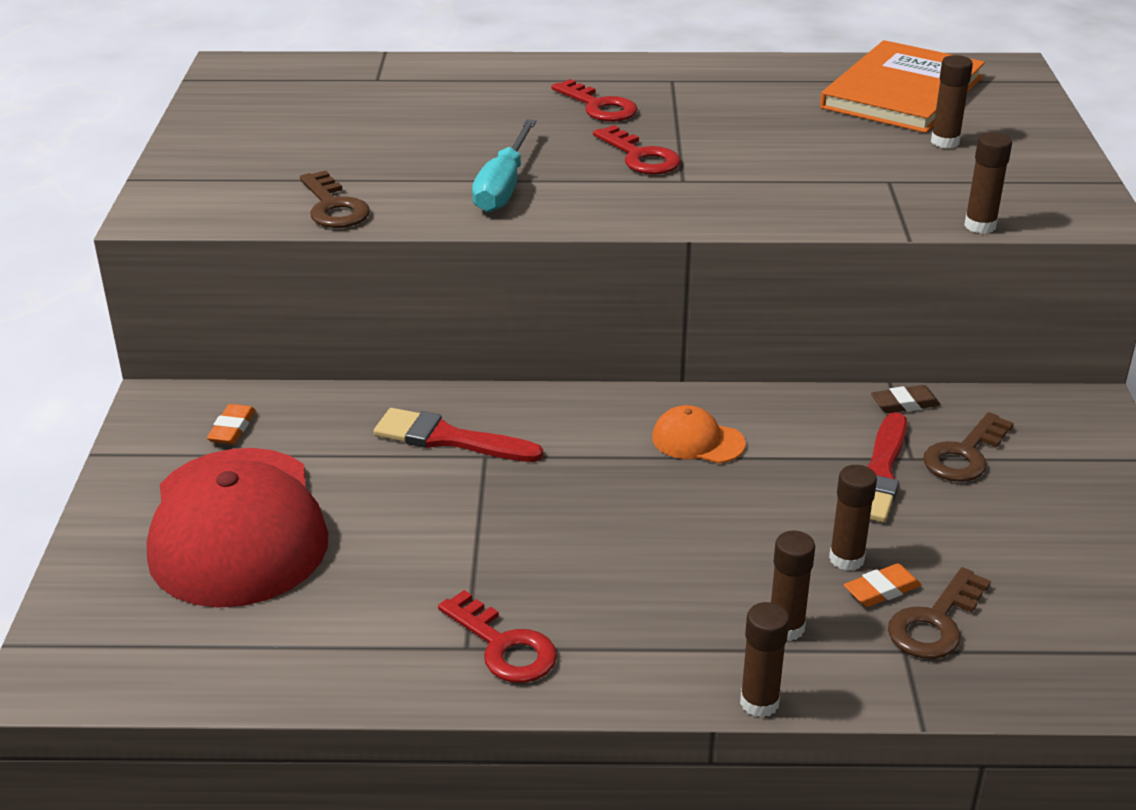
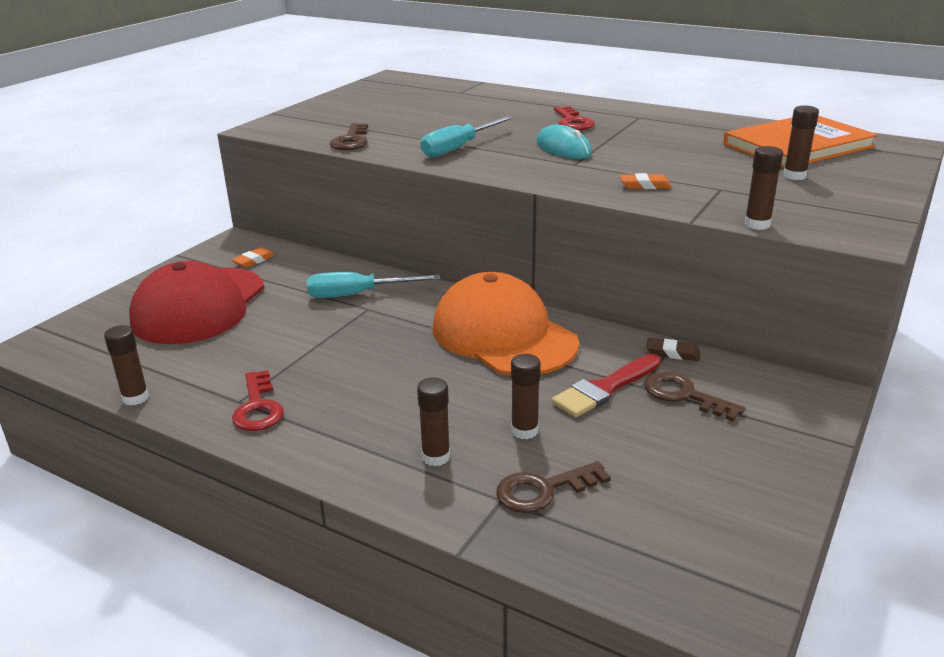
camera: 30 degrees right, 5 degrees down
red brush [374,408,543,462] -> turquoise screwdriver [307,272,441,298]
red key [593,125,681,175] -> turquoise mouse [536,125,592,159]
orange cap [652,405,746,463] -> orange cap [433,272,579,375], size x2.35
brown glue stick [740,602,789,718] -> brown glue stick moved to [104,325,149,406]
orange eraser [844,563,921,607] -> orange eraser moved to [620,173,672,189]
brown key [923,412,1014,482] -> brown key turned 60 degrees clockwise [644,372,745,422]

